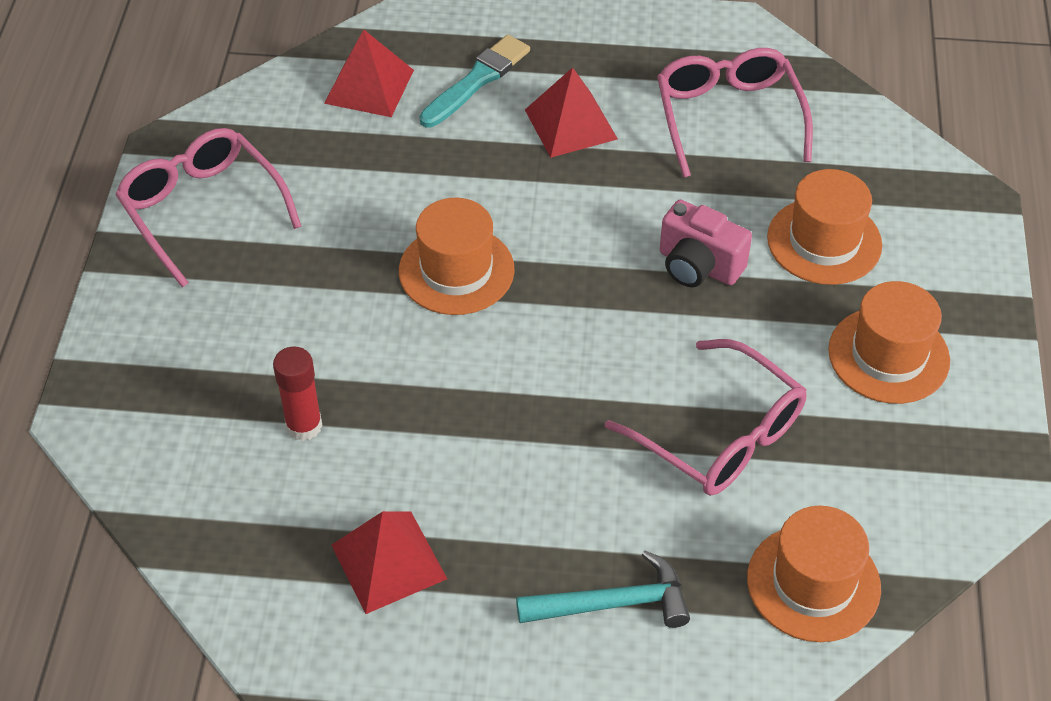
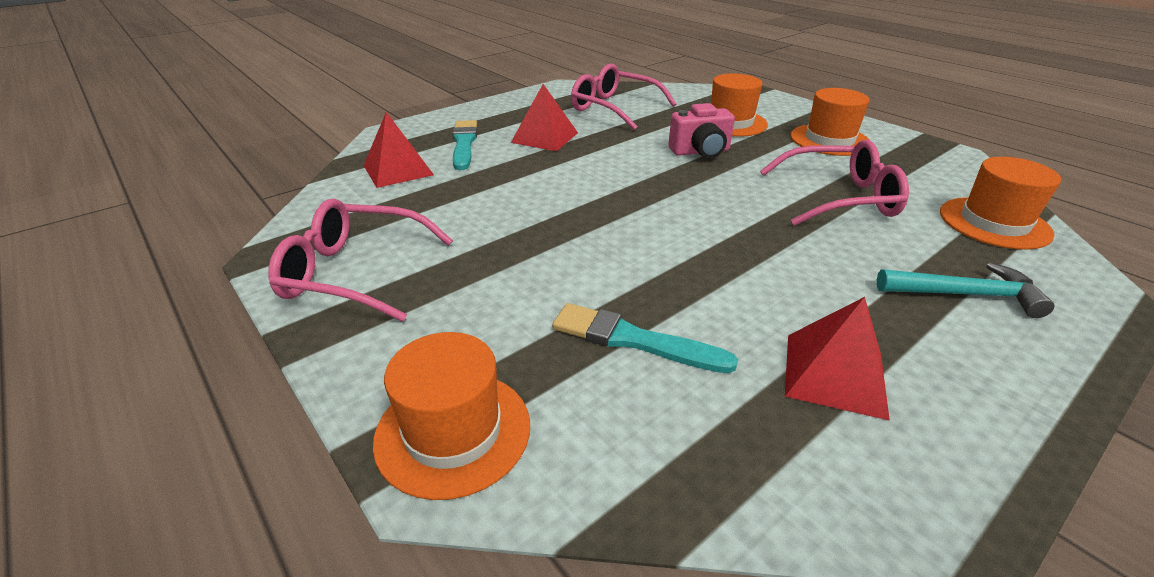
camera: 45 degrees left, 15 degrees down
red glue stick [273,346,322,441] -> turquoise brush [552,303,738,373]
orange hat [399,198,515,315] -> orange hat moved to [373,332,530,500]
turquoise hammer [516,550,690,628] -> turquoise hammer turned 60 degrees clockwise [877,262,1054,318]

